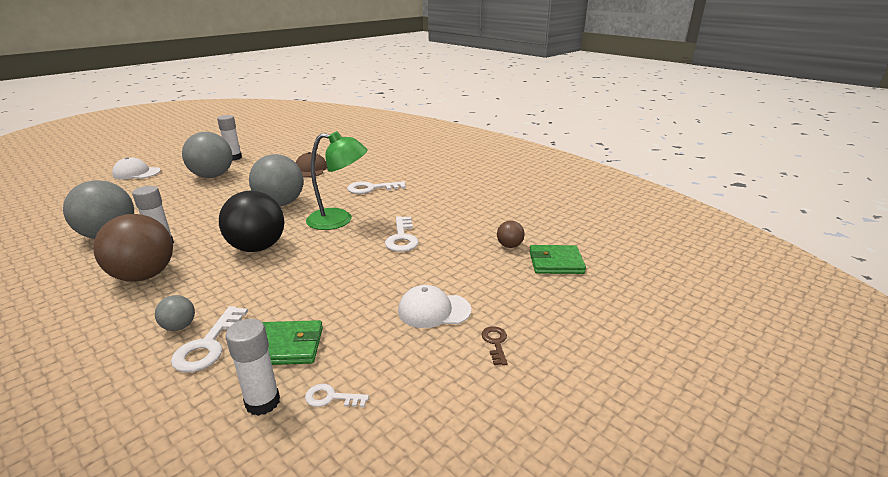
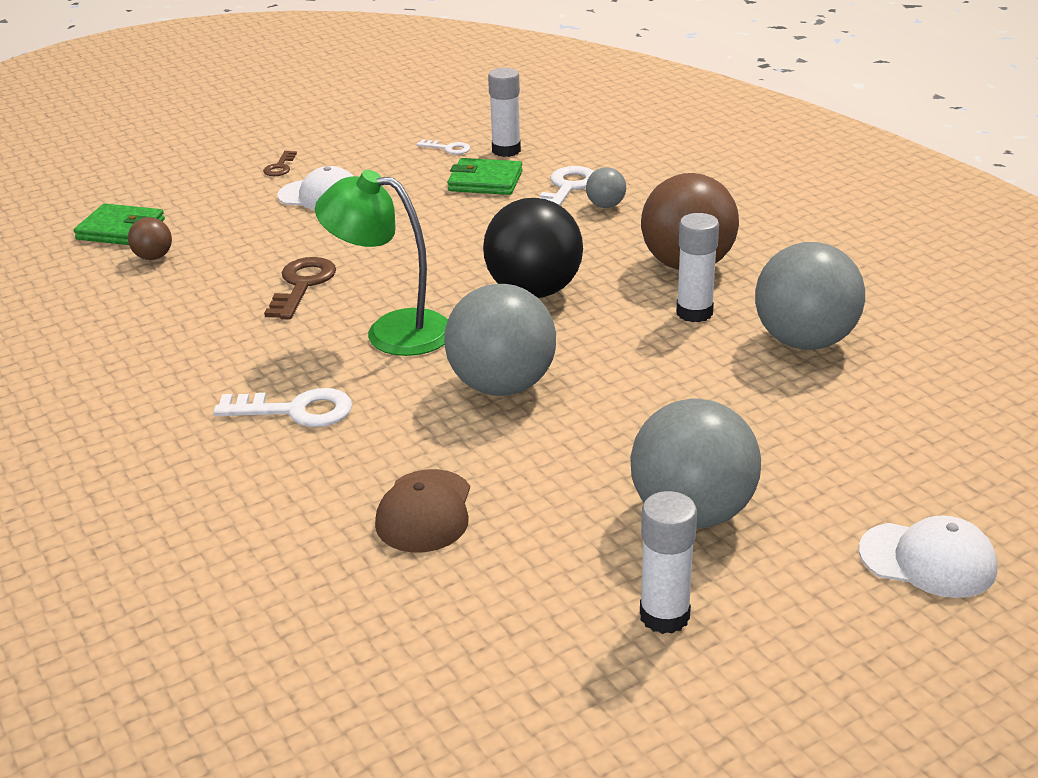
camera: 165 degrees left, 5 degrees up
white key [385,216,419,252] -> brown key [264,257,336,320]

